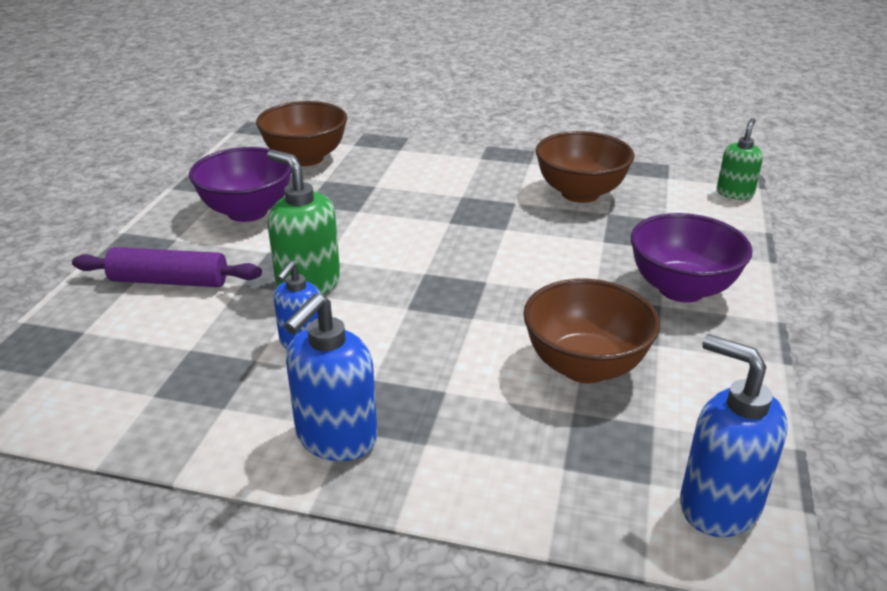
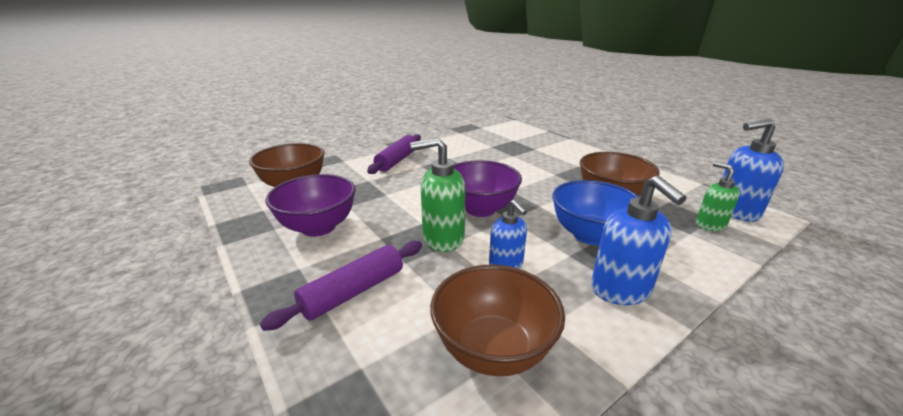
camera: 50 degrees left, 5 degrees down
brown bowl [536,131,634,203] -> brown bowl moved to [430,264,565,376]
purple bowl [630,213,753,303] -> purple bowl moved to [454,160,522,217]
green soap dispenser [717,118,763,200] -> green soap dispenser moved to [696,162,740,231]
none -> purple rolling pin [367,134,421,174]
none -> blue bowl [552,180,640,245]

